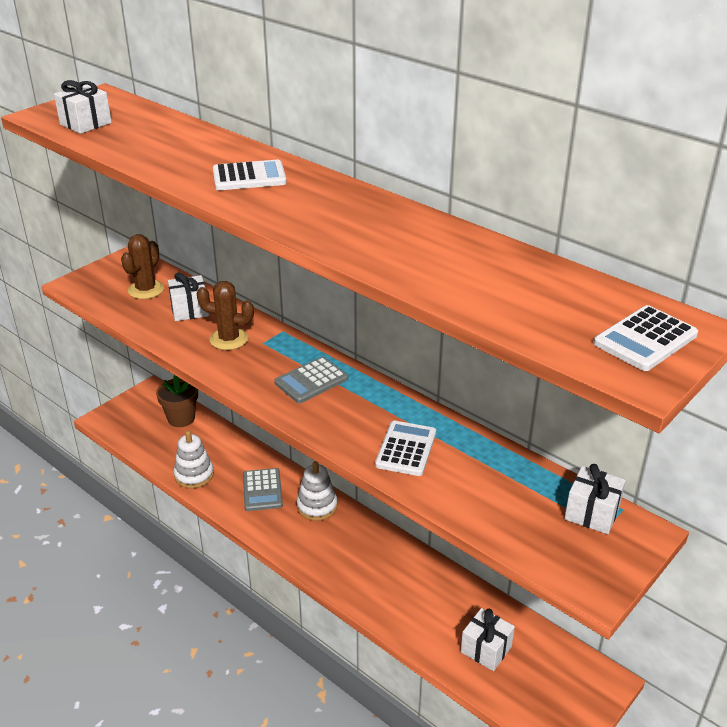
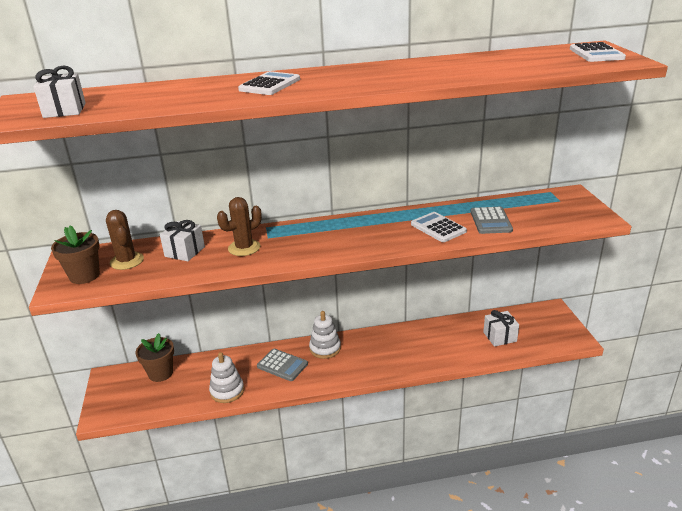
camera: 50 degrees left, 5 degrees down
grey calculator [274,357,348,403] -> grey calculator moved to [470,207,513,234]
white gift [564,464,626,534] -> none
none -> brown flower pot [51,226,100,284]

